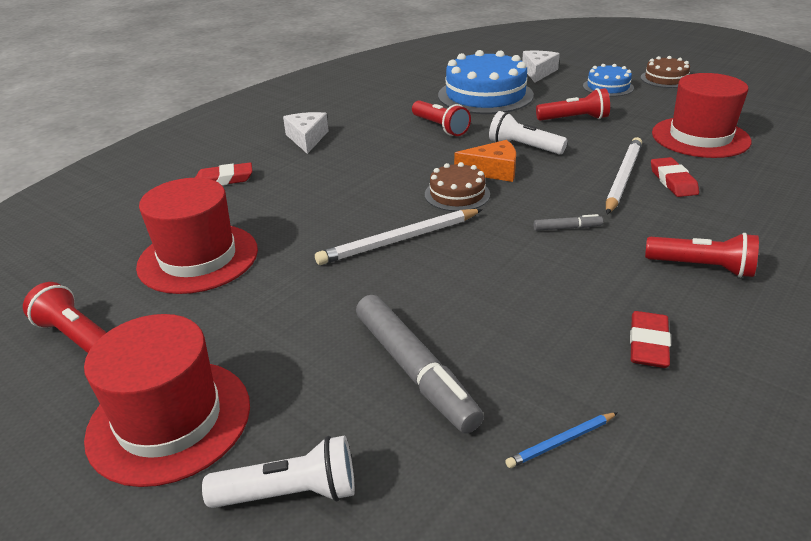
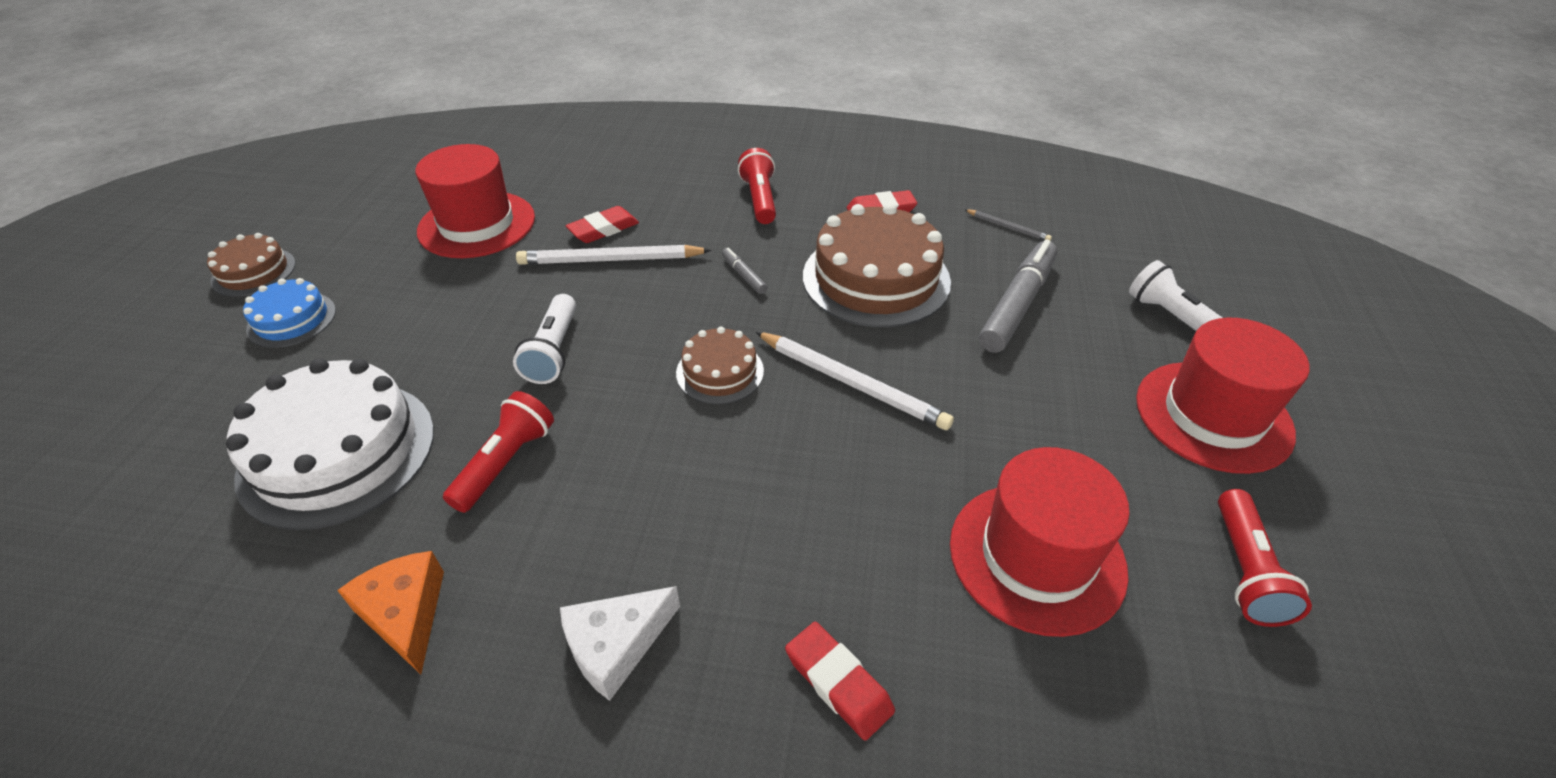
camera: 120 degrees left, 10 degrees up
blue cake [438,50,534,114] -> white cake [226,358,434,530]
orange cheese [454,140,516,182] -> orange cheese moved to [337,551,444,674]
blue pencil [505,412,618,468] -> grey pencil [964,209,1052,241]
white cheese [522,51,560,83] -> none
red flashlight [536,88,610,121] -> none
none -> brown cake [803,203,951,327]

